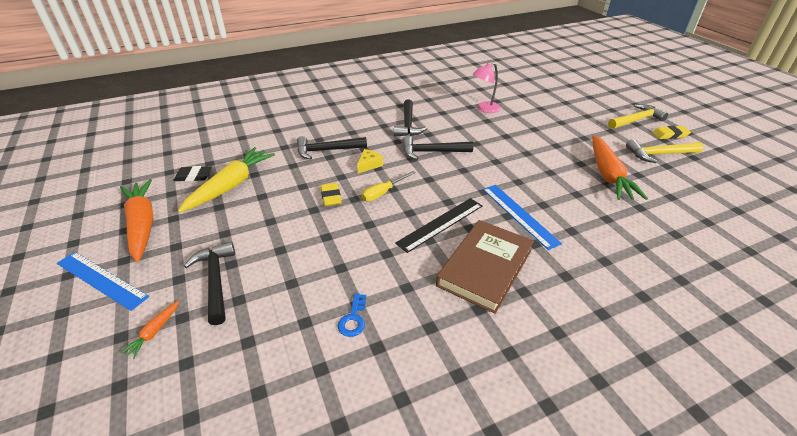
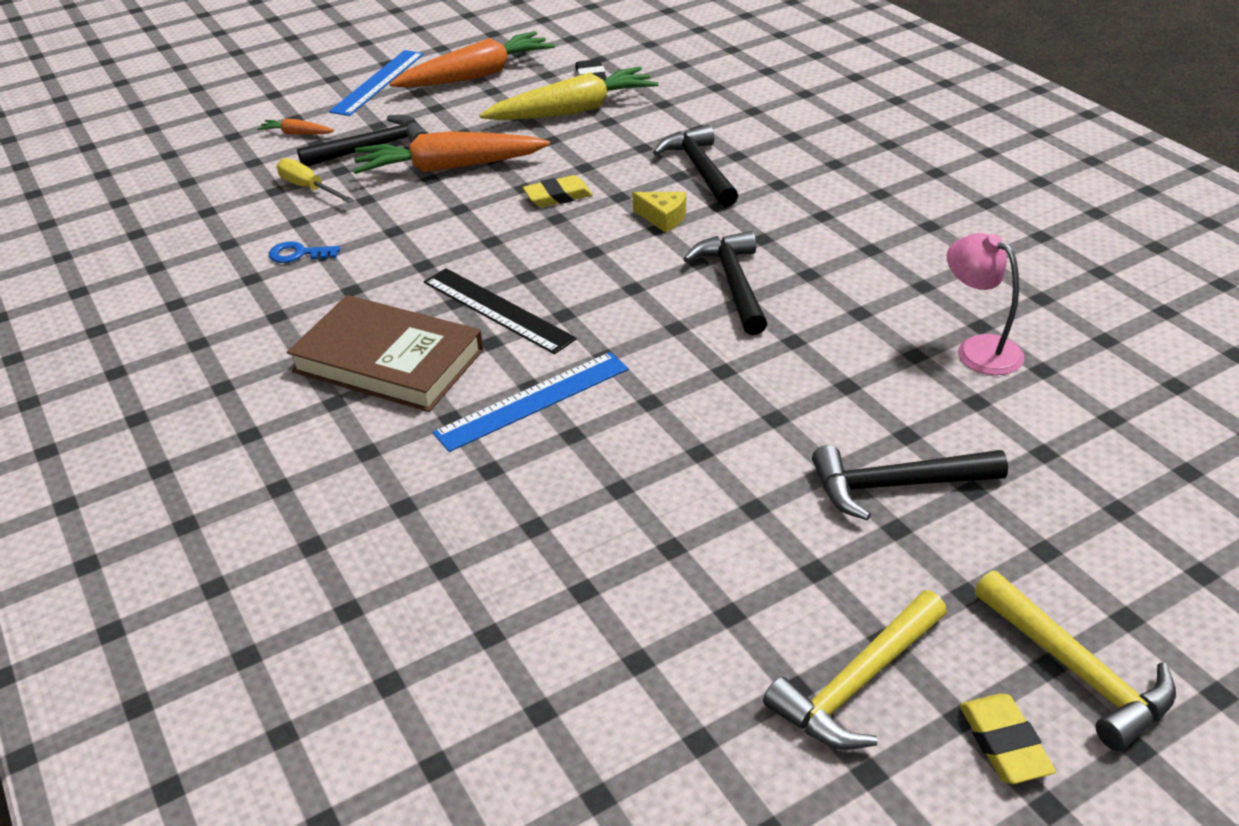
camera: 85 degrees right, 0 degrees up
yellow carrot [178,147,275,213] -> yellow carrot turned 45 degrees counterclockwise [479,67,659,120]
yellow screwdriver [362,171,416,201] -> yellow screwdriver moved to [277,158,354,203]
black hammer [394,99,427,136] -> black hammer moved to [812,445,1008,520]
orange carrot [592,135,648,200] -> orange carrot moved to [353,131,550,174]
yellow hammer [626,139,703,163] -> yellow hammer turned 120 degrees counterclockwise [763,590,947,750]

